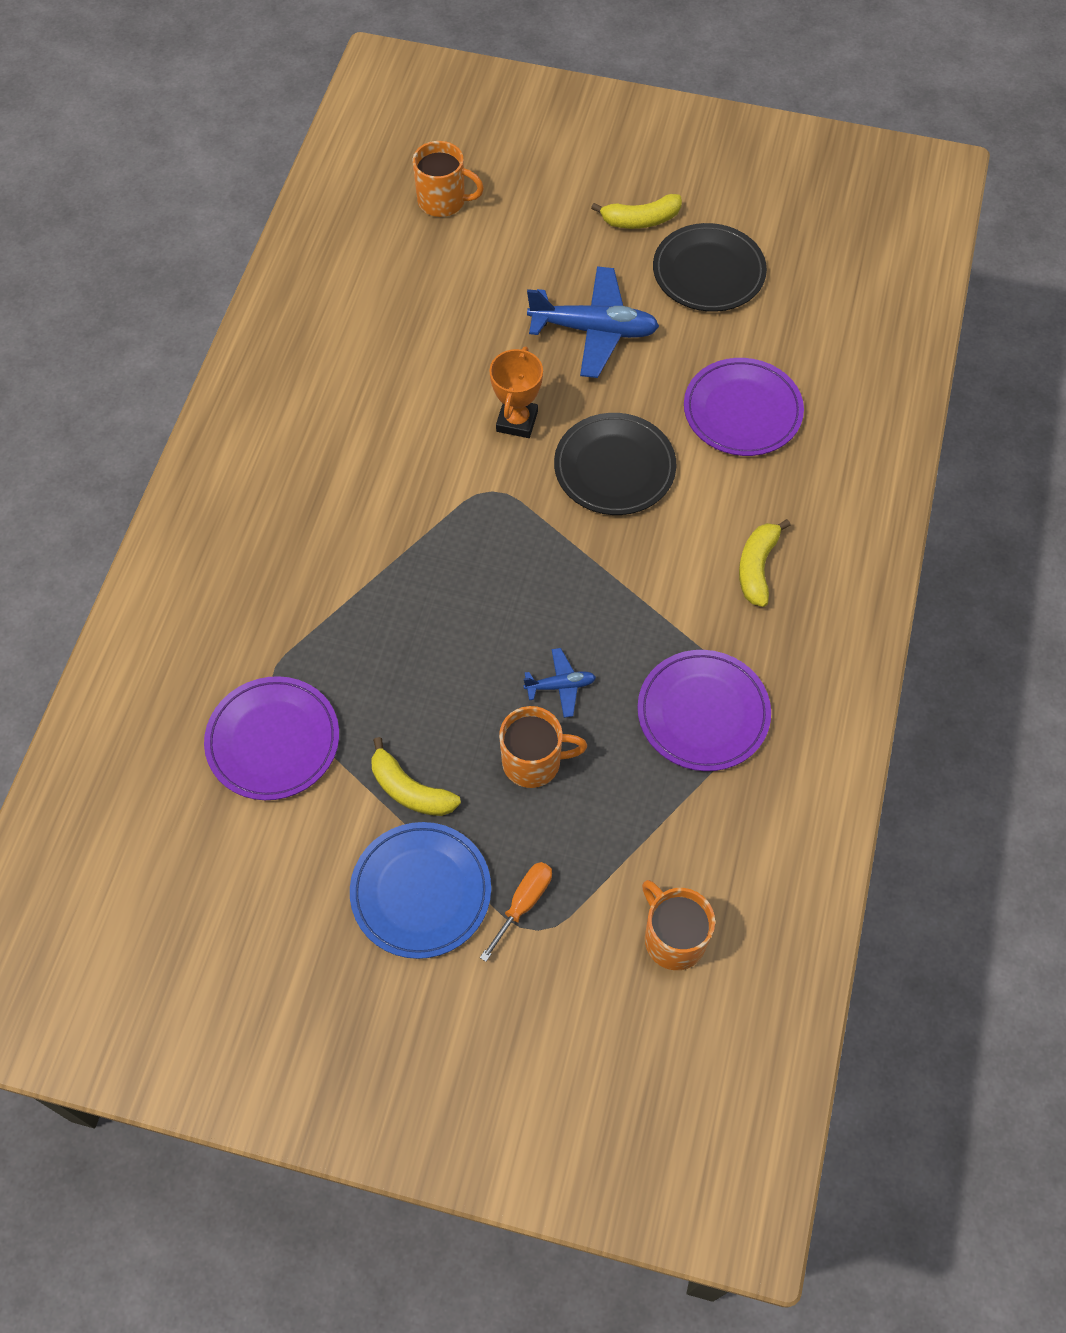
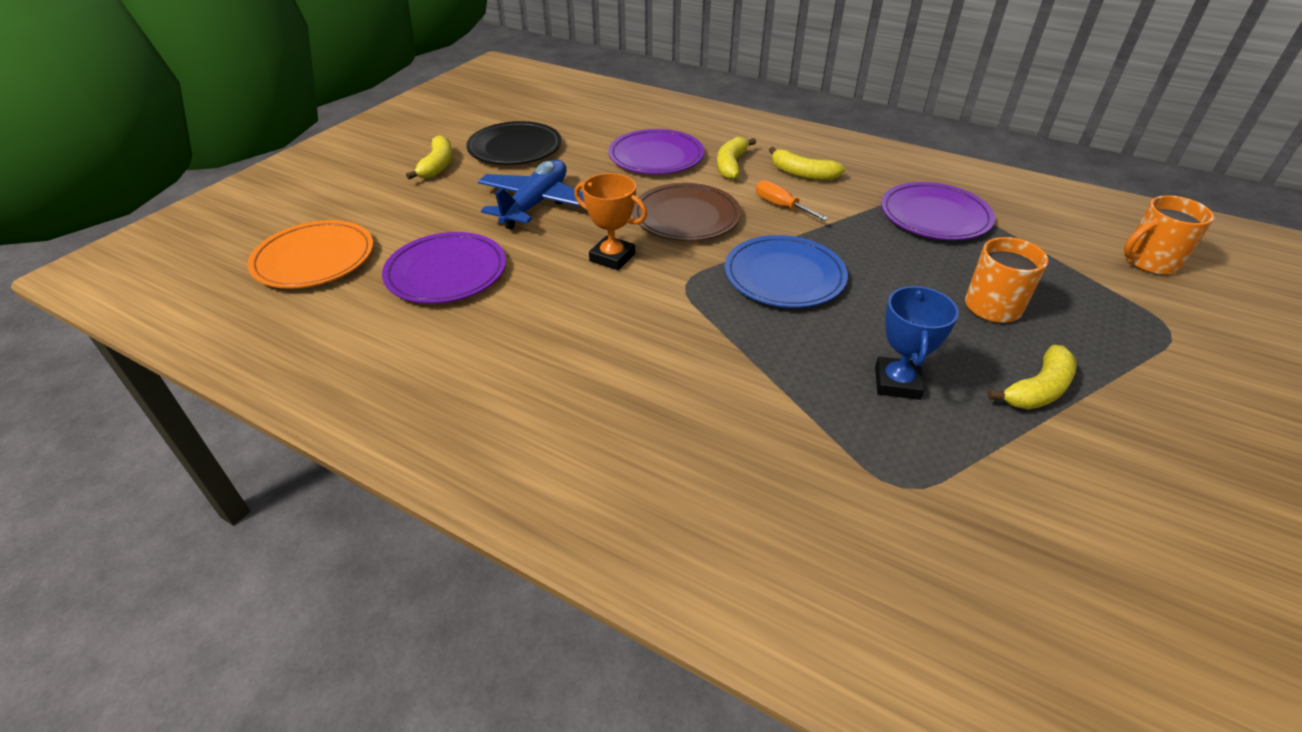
camera: 75 degrees left, 20 degrees down
purple plate [204,676,339,800] -> purple plate moved to [382,232,506,304]
blue plate [350,822,491,959] -> blue plate moved to [725,235,848,308]
orange mug [413,141,484,217] -> orange plate [248,220,373,289]
orange screwdriver [480,862,552,962] -> orange screwdriver moved to [756,180,828,221]
blue plane [523,648,596,718] -> none
black plate [554,413,677,515] -> brown plate [632,183,741,241]
none -> yellow banana [717,137,756,180]
none -> blue trophy [875,286,959,400]

